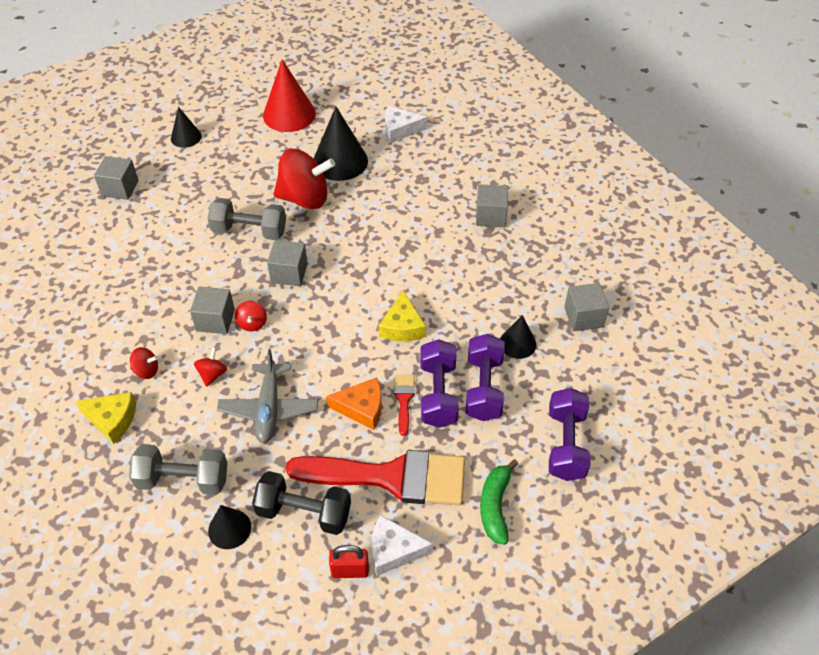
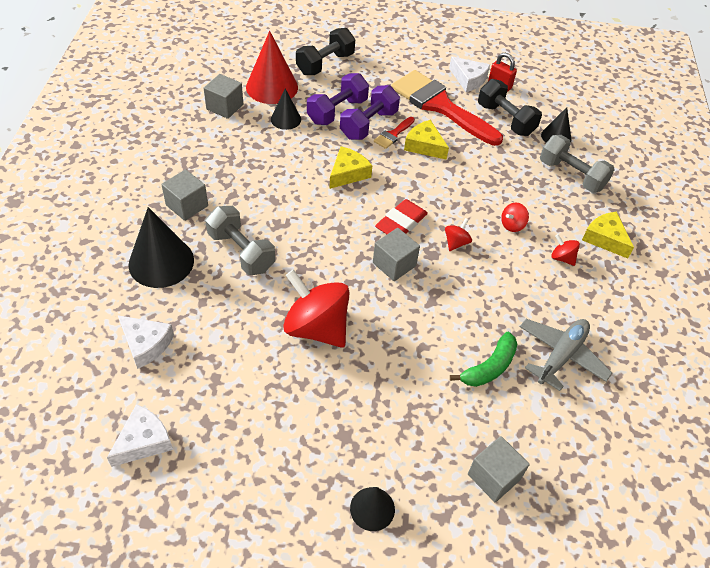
camera: 145 degrees left, 0 degrees up
grey cube [190,287,235,334] -> none
grey dumbbell [207,198,286,240] -> grey dumbbell moved to [205,206,275,275]
grey plane [217,349,318,443] -> grey plane moved to [520,319,612,391]
red cone [263,59,316,132] -> red cone moved to [246,31,298,104]
black cone [314,107,368,181] -> black cone moved to [128,207,194,288]
orange cheese [326,377,382,430] -> yellow cheese [404,120,449,160]
green banana [480,459,518,545] -> green banana moved to [450,332,517,387]
purple dumbbell [549,388,591,481] -> black dumbbell [296,28,355,75]
none -> white cheese [107,404,173,467]
none -> red eraser [375,199,428,234]

